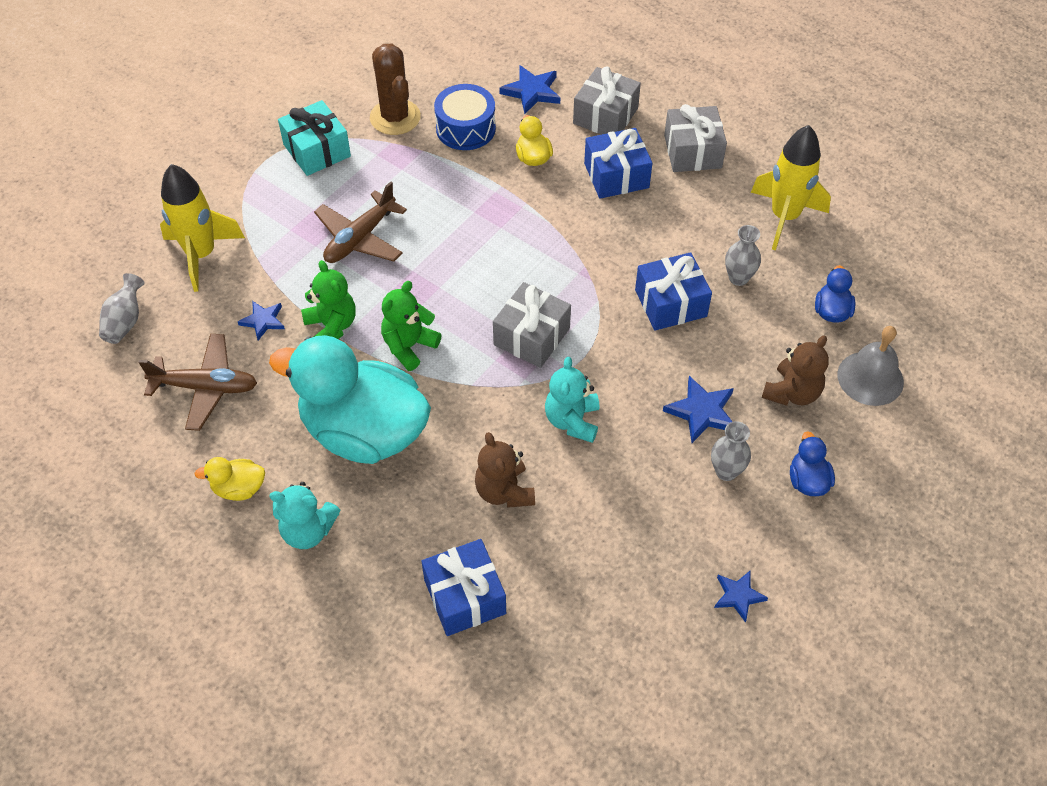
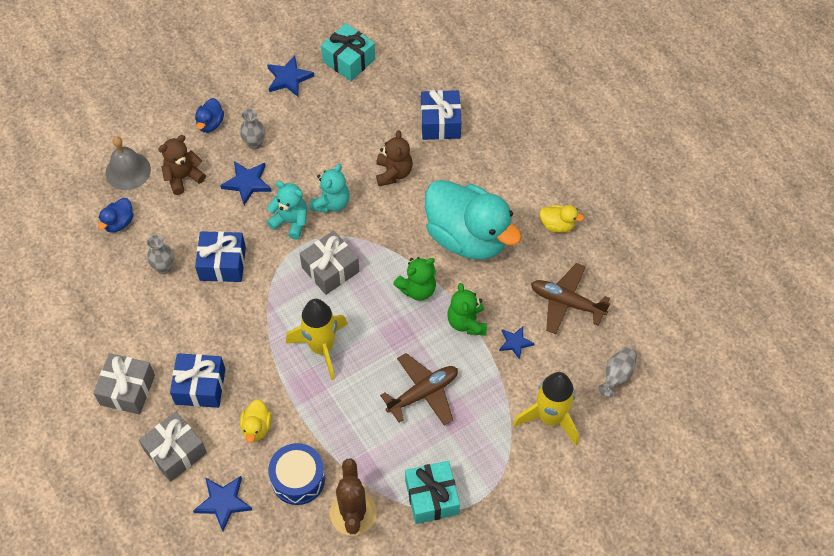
camera: 160 degrees left, 5 degrees up
turquoise teddy bear [269,482,341,549] -> turquoise teddy bear moved to [267,181,307,240]
blue star [714,571,768,623] -> blue star [267,55,314,97], size x1.52
yellow rocket [751,125,831,251] -> yellow rocket moved to [286,299,348,380]
none -> turquoise gift [321,23,375,81]

